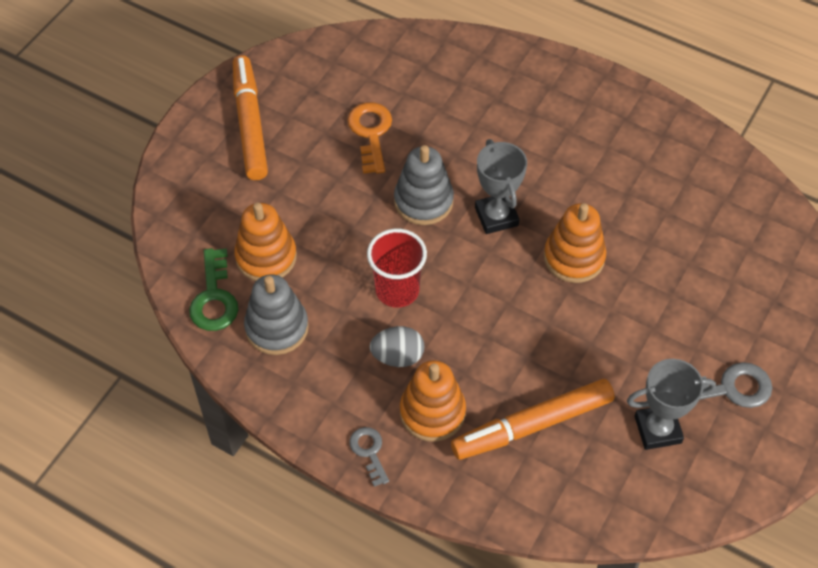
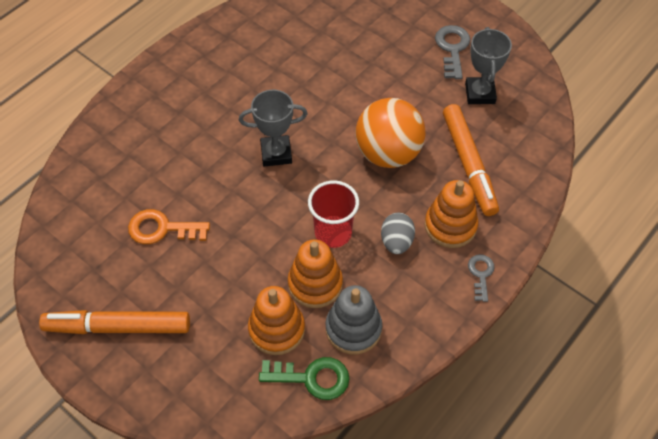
camera: 80 degrees left, 0 degrees up
grey key [349,427,389,487] -> grey key turned 105 degrees clockwise [468,254,495,302]
grey stacking toy [394,145,454,225] -> none
orange stacking toy [544,203,606,283] -> orange stacking toy moved to [288,239,343,308]
none -> orange ball [355,98,426,168]

